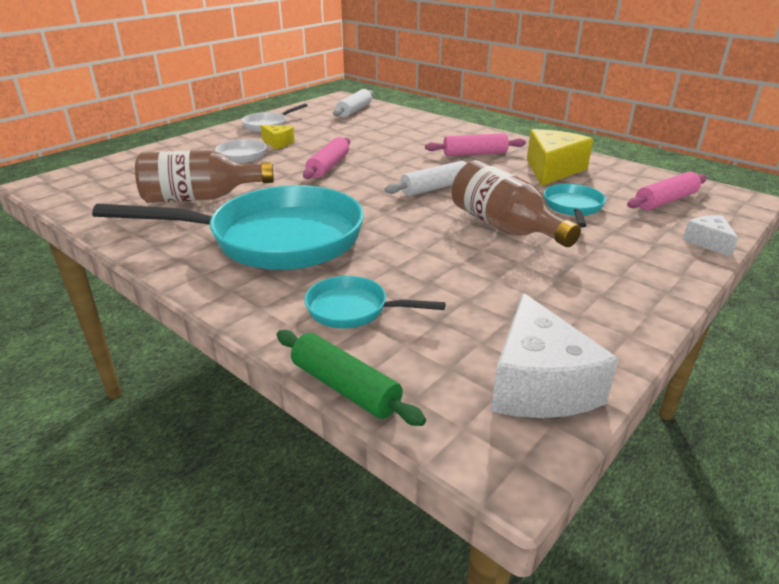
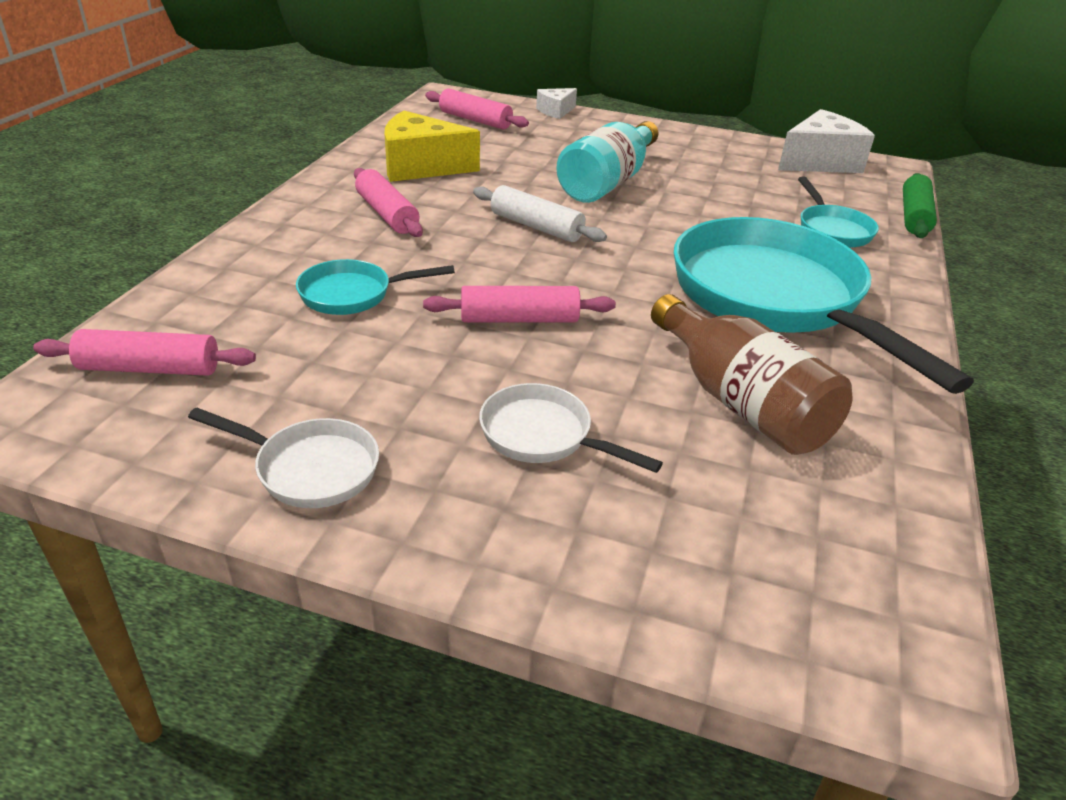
camera: 115 degrees left, 5 degrees up
yellow cheese [260,125,295,149] -> none
white rolling pin [333,89,374,118] -> pink rolling pin [33,329,256,376]
brown bottle [452,160,581,247] -> turquoise bottle [556,121,658,203]
turquoise pan [544,184,606,228] -> turquoise pan moved to [296,259,455,315]

